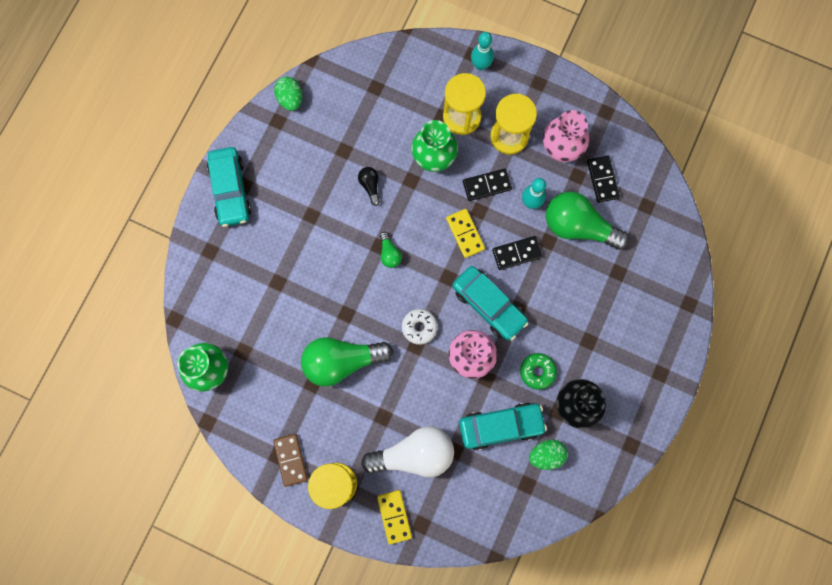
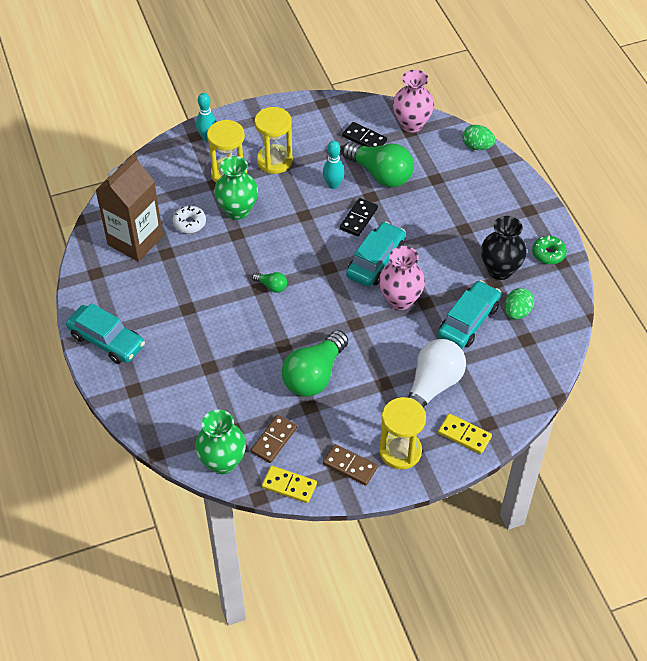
camera: 45 degrees left, 25 degrees down
green egg [274,77,302,111] -> green egg moved to [462,125,495,150]
black light bulb [358,167,380,206] -> none
white donut [402,309,438,345] -> white donut moved to [173,205,206,233]
yellow domino [446,209,485,258] -> yellow domino moved to [262,466,317,503]
turquoise car [452,266,529,340] -> turquoise car turned 60 degrees counterclockwise [346,221,406,287]
black domino [463,169,512,201] -> none
green donut [520,353,557,390] -> green donut moved to [532,236,567,264]
pink vase [543,110,589,162] -> pink vase moved to [393,70,434,132]
green light bulb [546,191,629,250] -> green light bulb turned 120 degrees counterclockwise [342,142,414,187]
none -> brown carton [95,153,163,262]
none -> brown domino [251,415,297,463]

